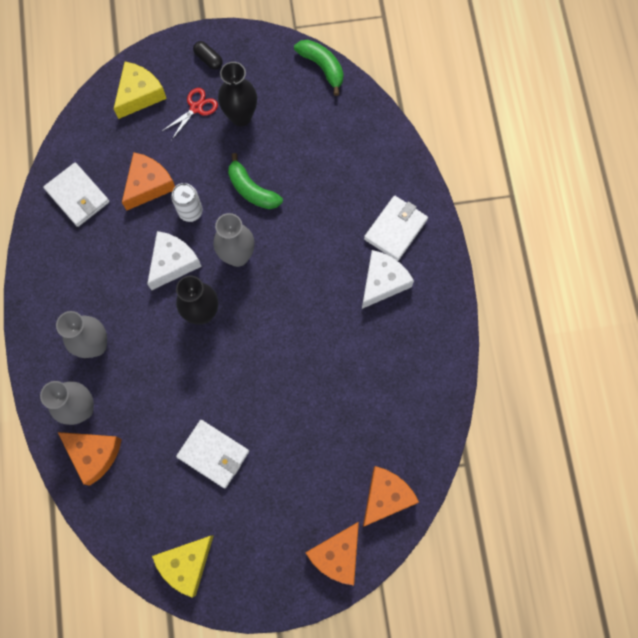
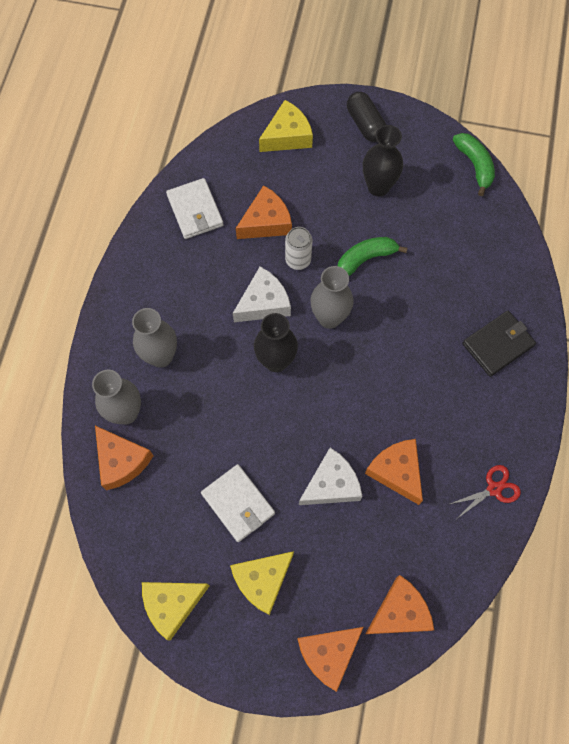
camera: 20 degrees right, 5 degrees down
red scissors [161,88,218,141] -> red scissors moved to [450,465,521,518]
black capsule [193,41,223,70] -> black capsule [347,92,386,142], size x1.56
green banana [228,153,283,209] -> green banana turned 90 degrees clockwise [338,237,407,276]
white cheese [362,250,414,309] -> white cheese moved to [299,448,362,505]
white wallet [364,196,428,261] -> black wallet [462,311,536,377]
none -> yellow cheese [230,551,294,615]
none -> orange cheese [365,439,423,505]

